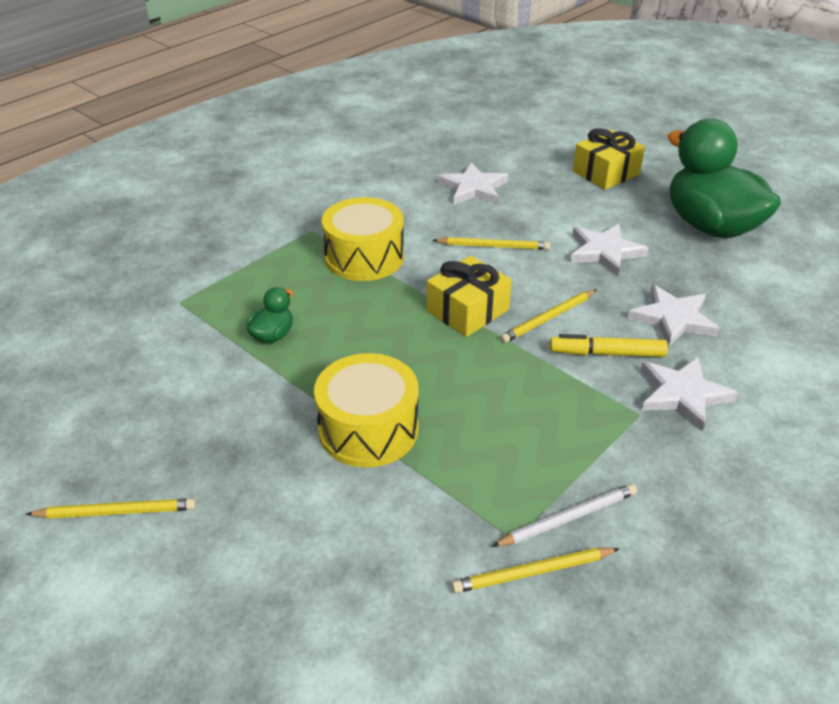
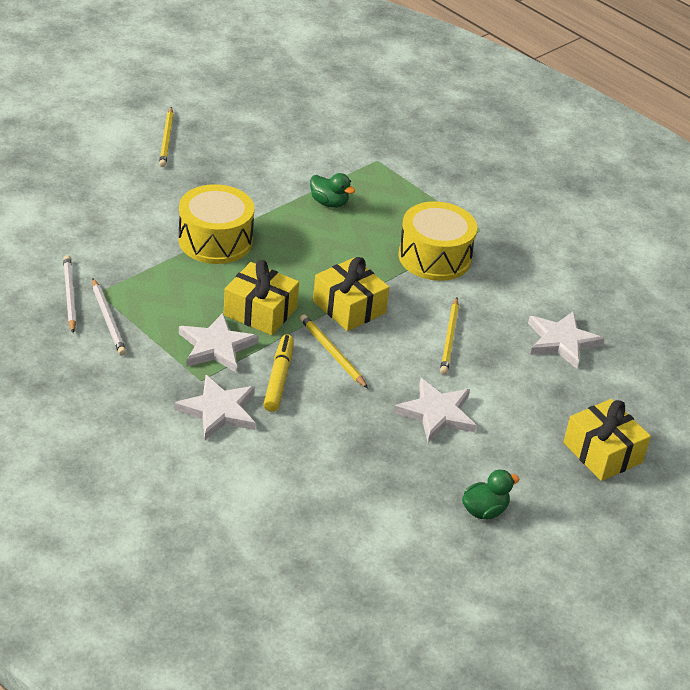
camera: 90 degrees right, 0 degrees up
yellow pencil [451,548,620,593] -> white pencil [63,255,76,333]
white star [627,284,720,348] -> white star moved to [179,313,259,373]
green duck [667,119,781,238] -> green duck [462,470,520,519], size x0.41
none -> yellow gift [224,260,299,335]

